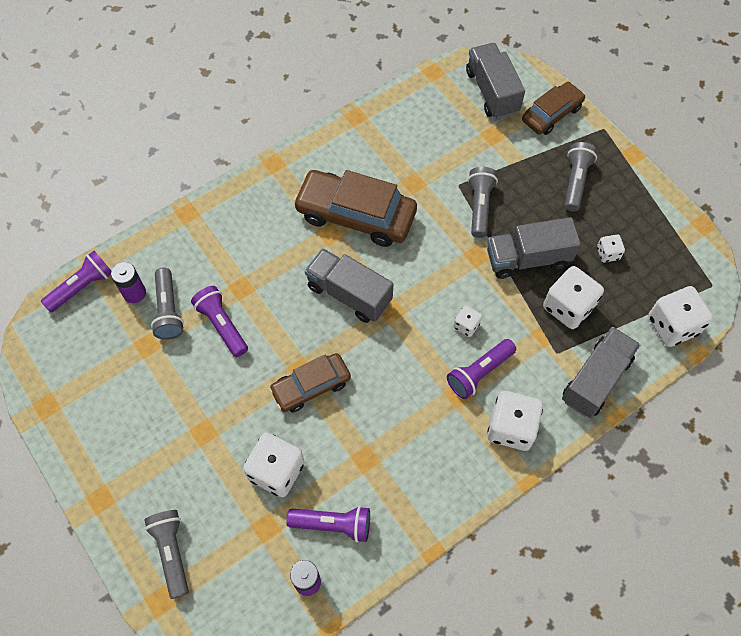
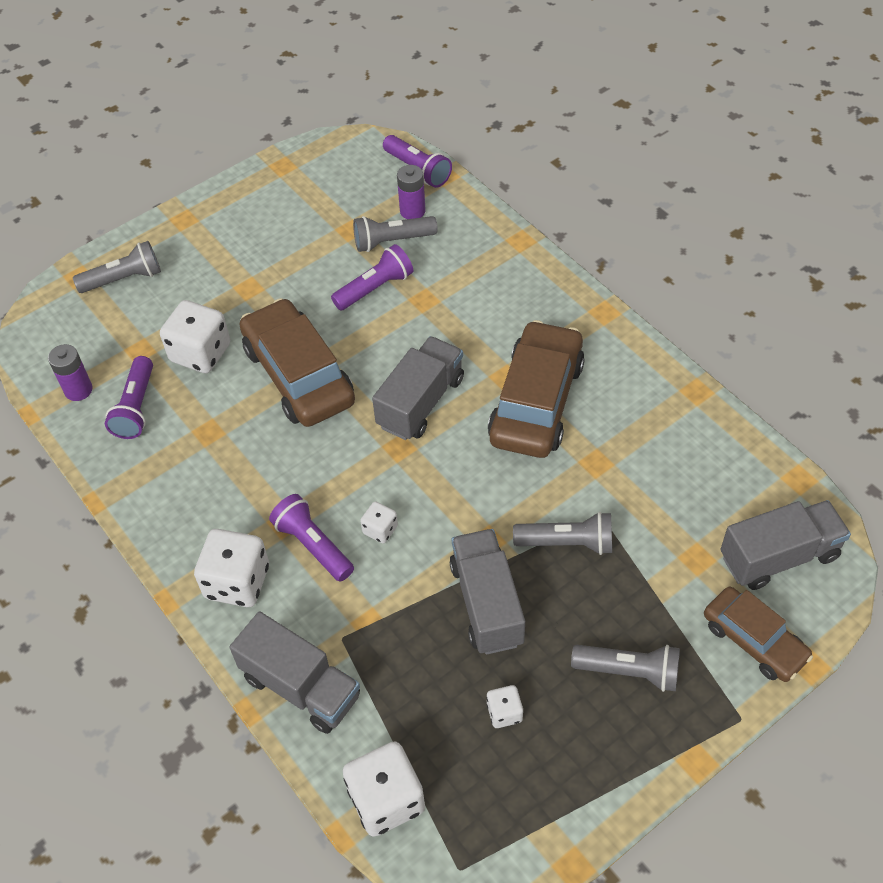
camera: 90 degrees right, 10 degrees down
brown car [269,353,351,413] -> brown car [240,298,355,427], size x1.64
white dice [543,266,604,329] -> none

